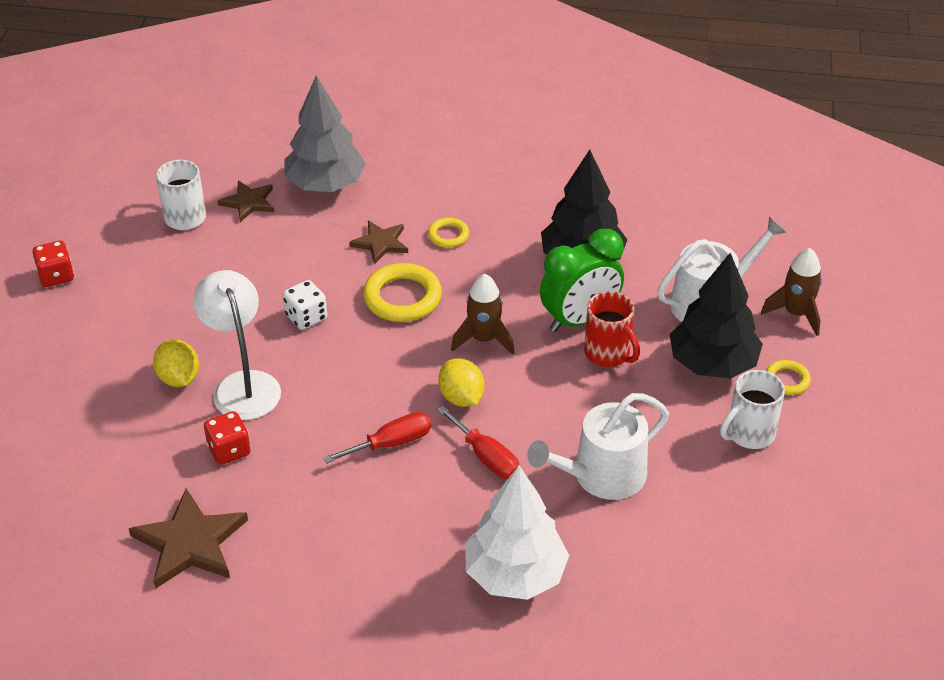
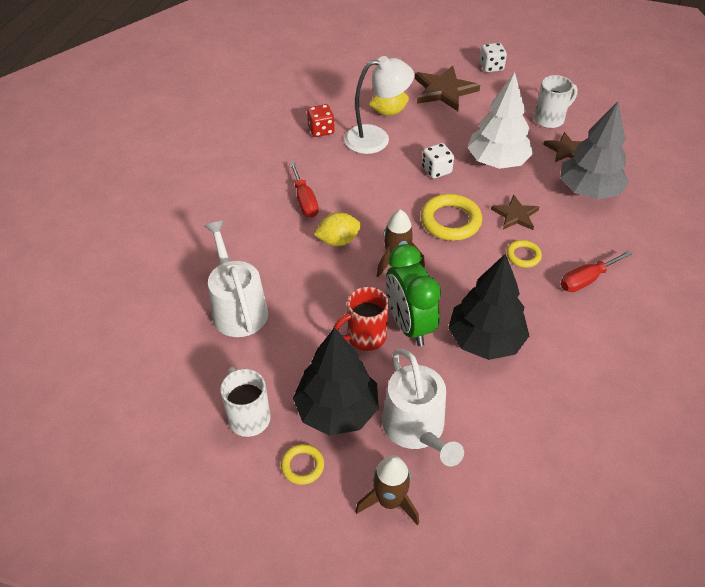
camera: 100 degrees right, 5 degrees up
red dice [32,241,74,287] -> white dice [480,43,507,72]
brown star [129,488,248,589] -> brown star moved to [415,66,480,111]
red screwdriver [437,406,519,479] -> red screwdriver moved to [560,251,632,292]
white tree [465,466,569,600] -> white tree moved to [467,72,533,169]

